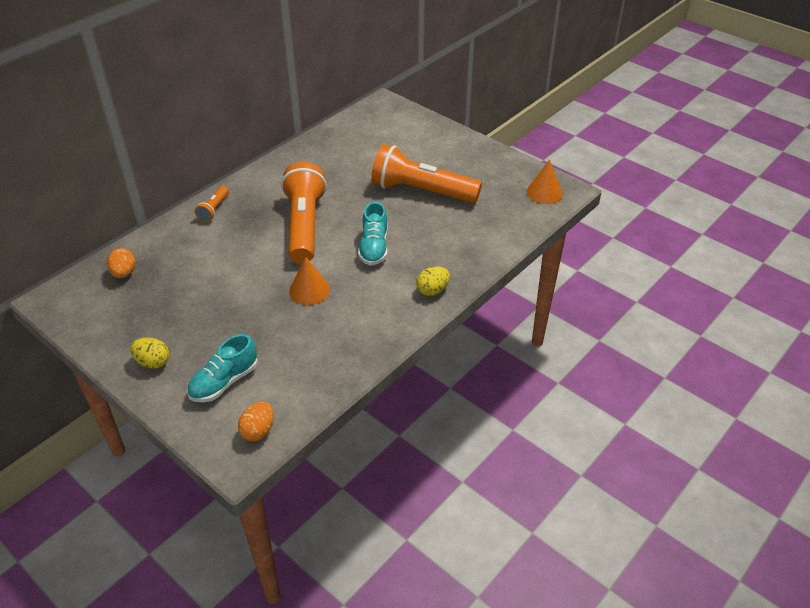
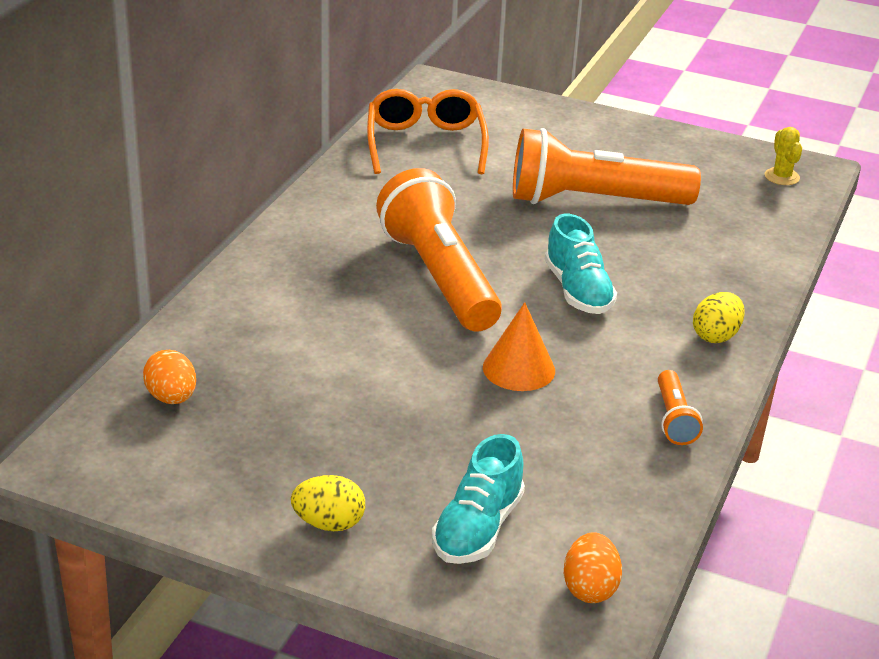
camera: 20 degrees left, 10 degrees down
orange flashlight [195,186,229,222] -> orange flashlight moved to [658,370,703,445]
orange cone [526,160,563,204] -> yellow cactus [765,127,802,185]
none -> orange glasses [367,89,489,174]

